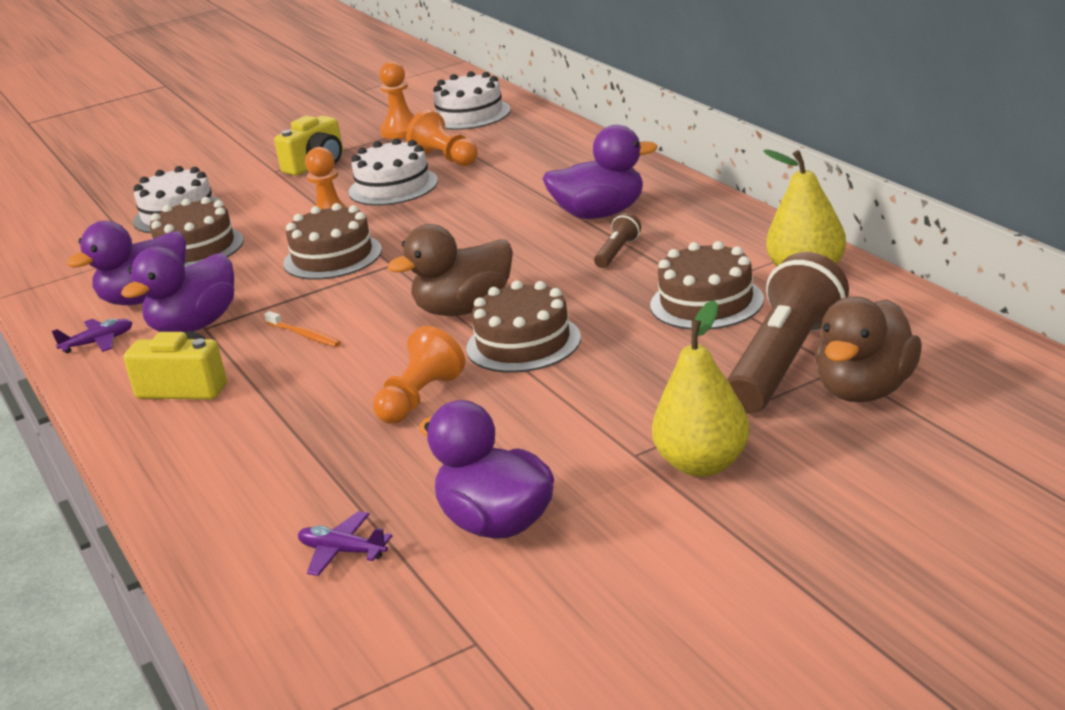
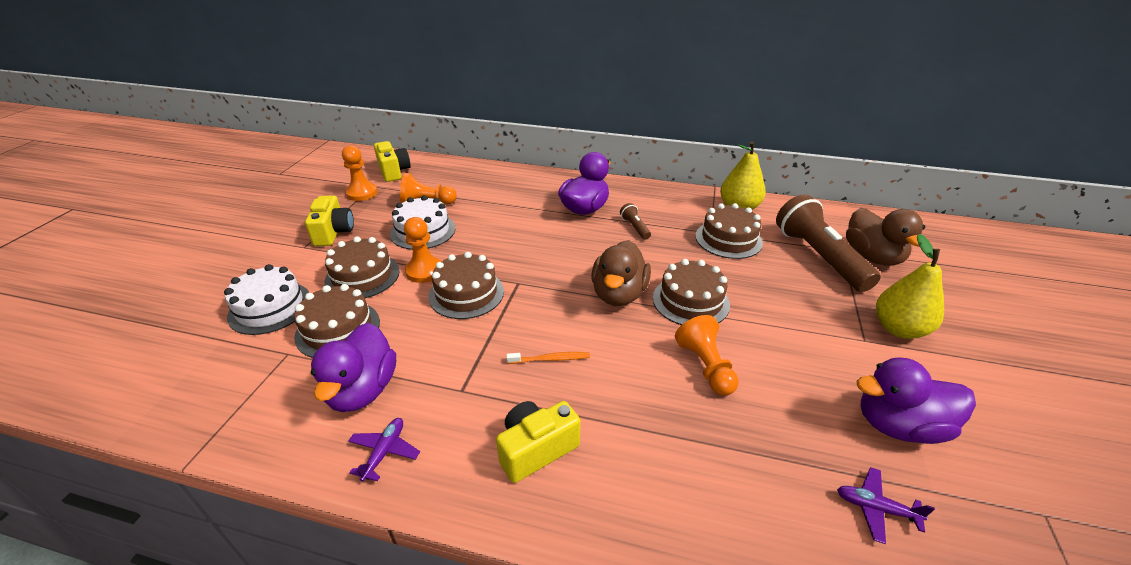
camera: 50 degrees left, 10 degrees up
purple duck [121,247,234,332] -> none
purple plane [298,511,392,576] -> purple plane turned 45 degrees clockwise [837,467,935,544]
white cake [433,71,511,130] -> yellow camera [374,141,411,182]
none -> brown cake [324,236,400,298]

